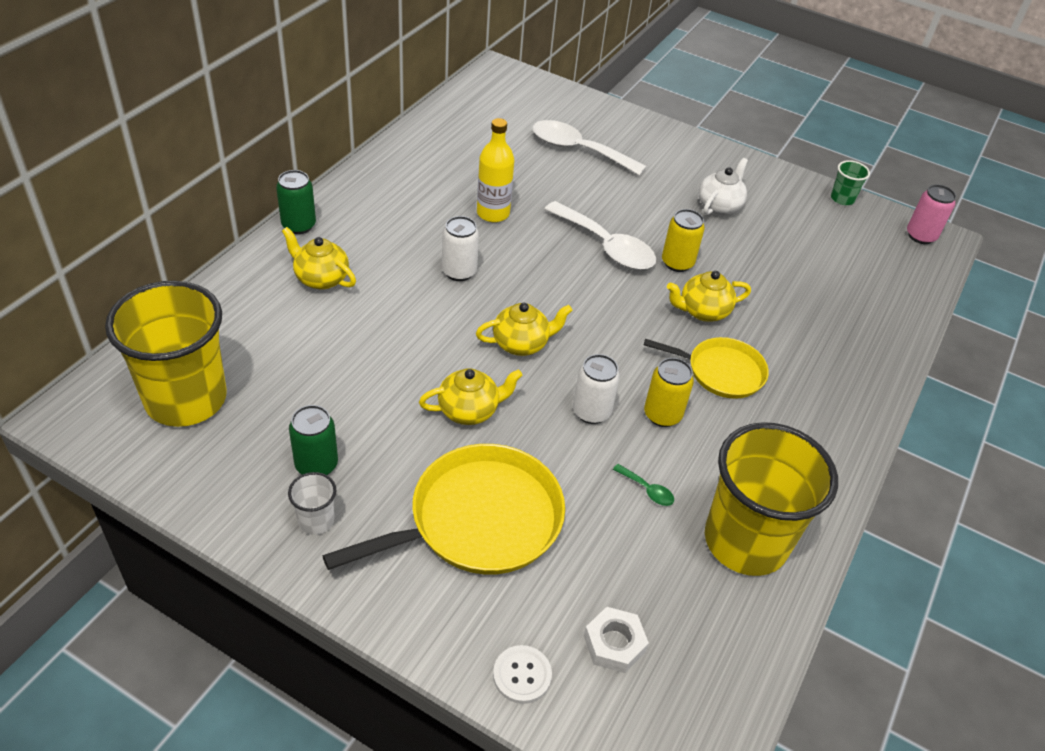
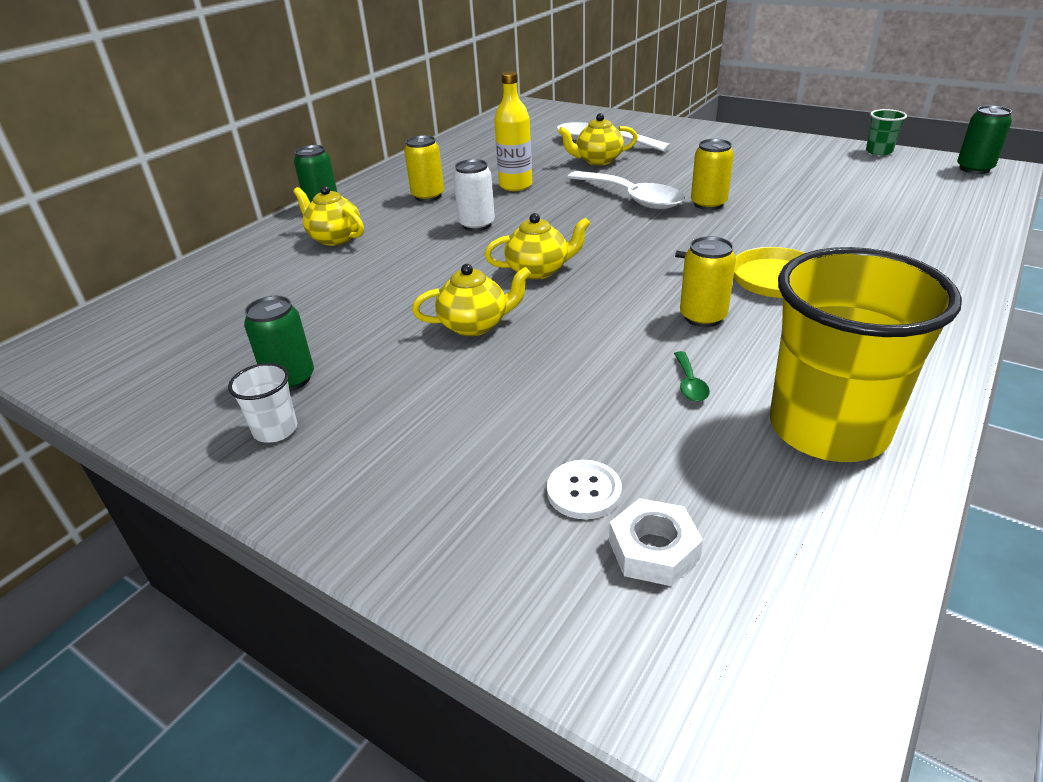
camera: 10 degrees right, 10 degrees down
yellow cup [105,281,227,427] -> none
yellow pan [322,444,565,574] -> none
white button [493,645,552,704] -> white button moved to [547,460,622,519]
white can [573,354,620,424] -> none
green spoon [613,464,674,506] -> green spoon turned 45 degrees clockwise [674,351,710,402]
yellow teapot [667,271,751,322] -> yellow teapot moved to [558,113,638,165]
white teapot [698,158,748,215] -> none
pink can [907,185,956,244] -> green can [957,105,1012,174]
none -> yellow can [404,135,444,202]

